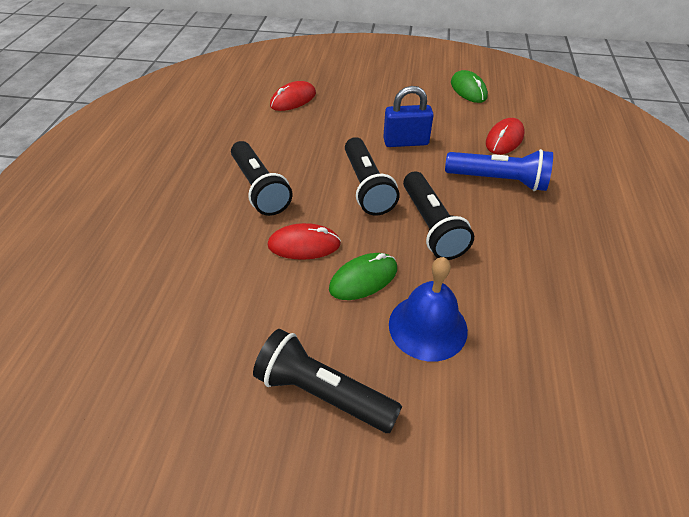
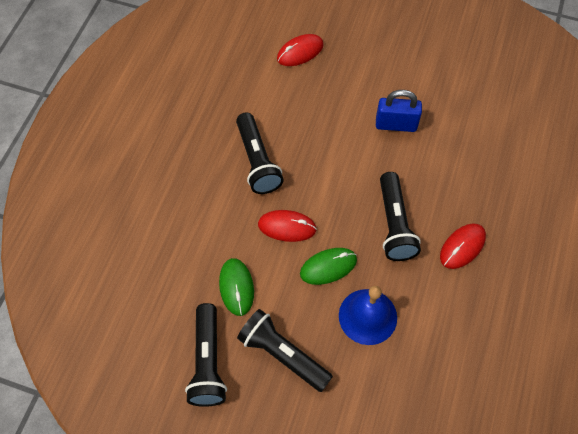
camera: 10 degrees right, 15 degrees up
black flashlight [345,137,400,216] -> black flashlight moved to [185,303,227,407]
blue flashlight [445,149,553,191] -> none
green mouse [451,70,488,103] -> green mouse moved to [219,258,254,316]
red mouse [486,118,525,154] -> red mouse moved to [440,223,486,269]

